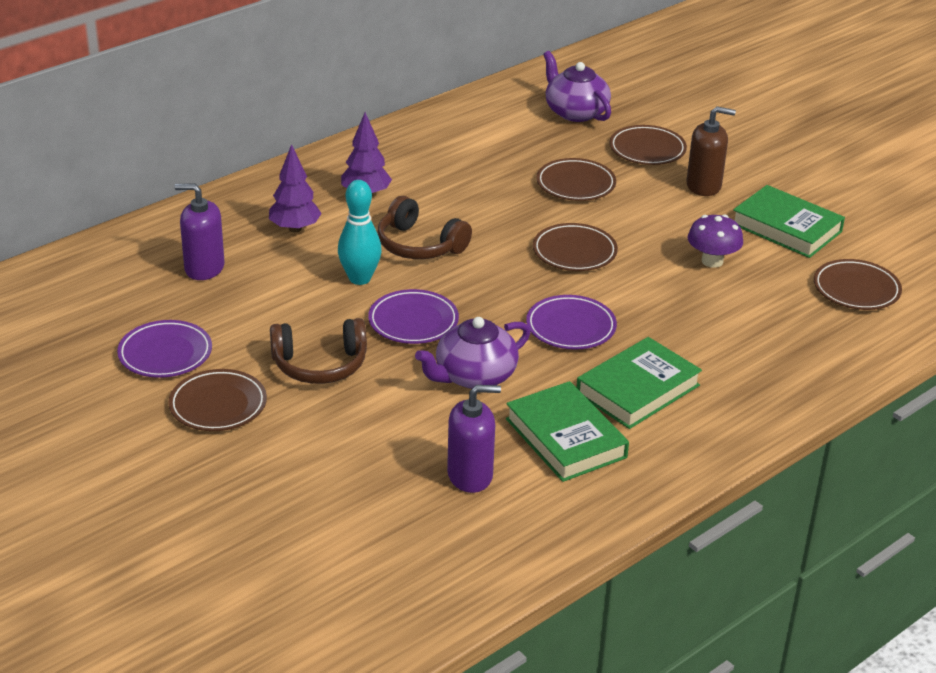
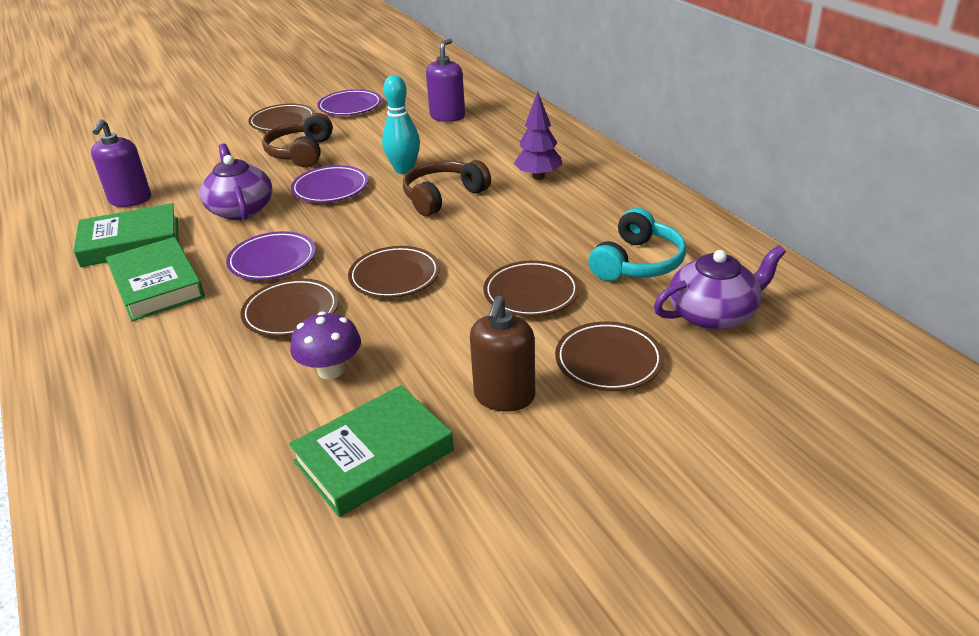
camera: 105 degrees right, 0 degrees up
purple tree [269,144,322,232] -> none
brown plate [814,259,902,310] -> brown plate moved to [240,278,339,337]
none -> turquoise headphones [588,208,686,281]

